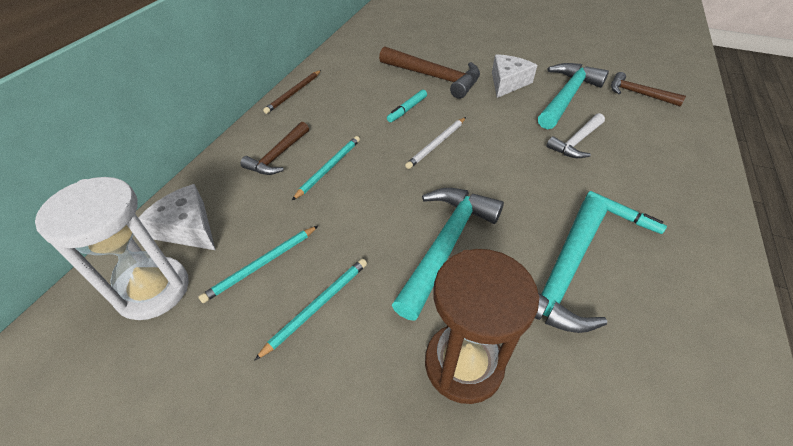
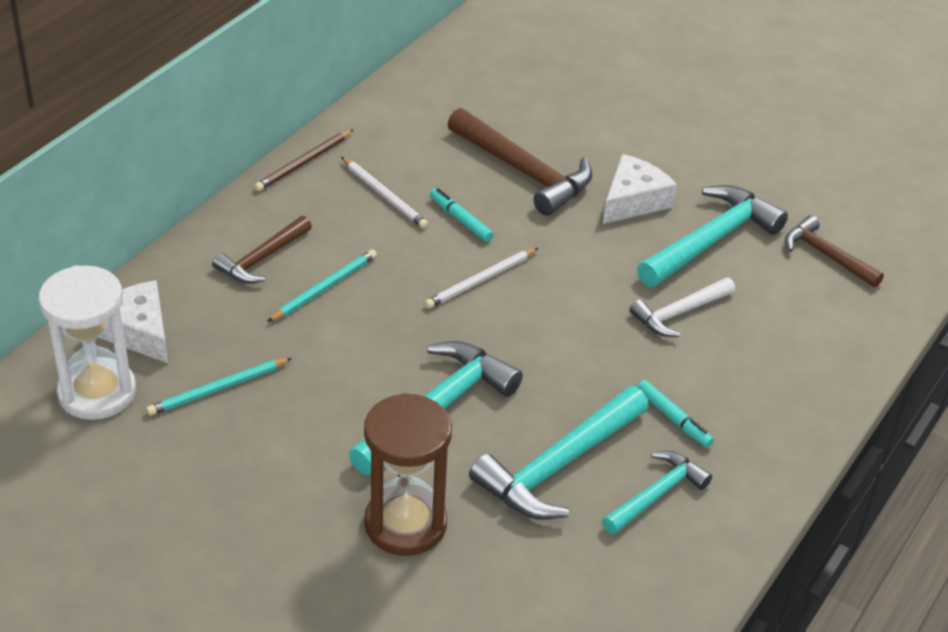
camera: 10 degrees right, 5 degrees down
turquoise pencil [254,259,367,361] -> none
turquoise marker [387,90,427,122] -> turquoise marker turned 90 degrees clockwise [430,188,494,242]
none -> white pencil [341,157,428,229]
none -> turquoise hammer [602,451,712,535]

